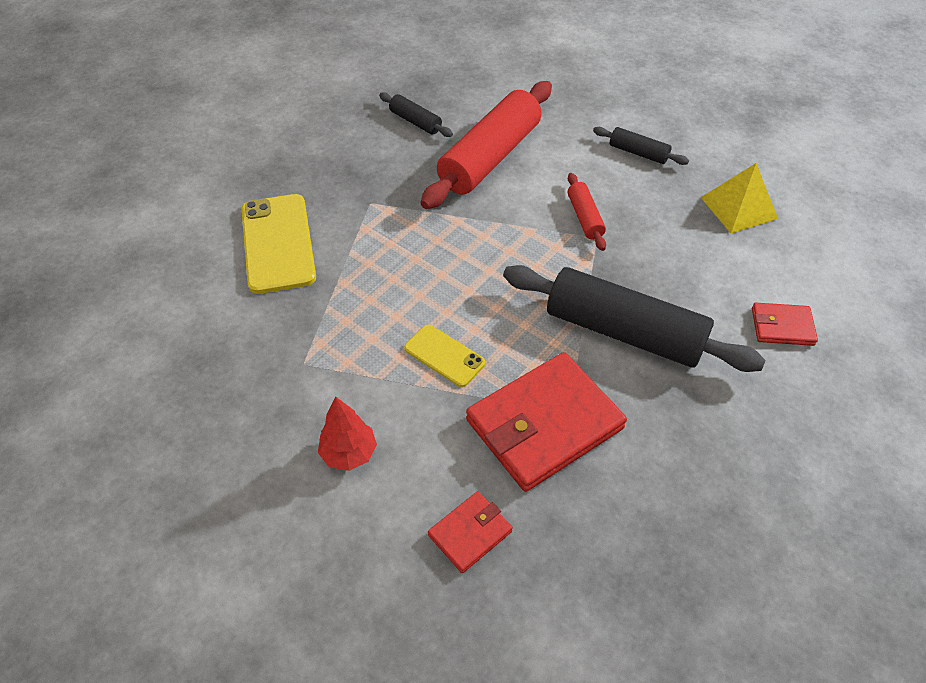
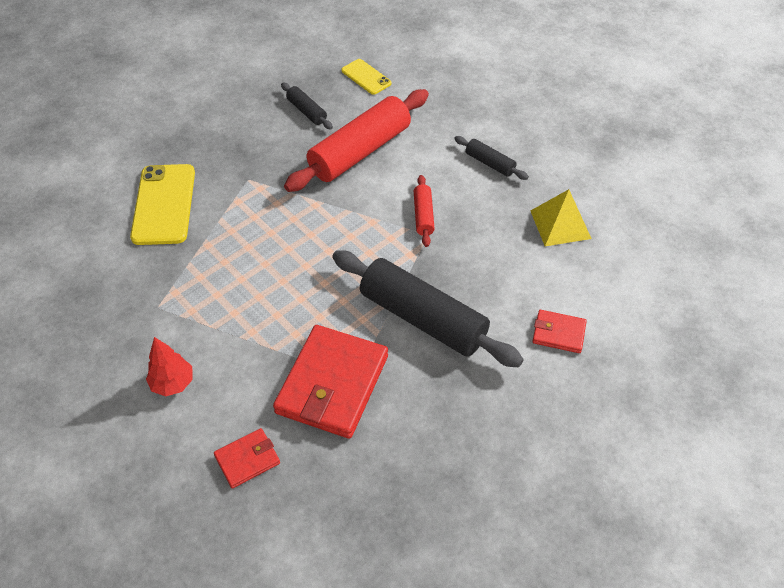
camera: 10 degrees right, 0 degrees up
yellow phone [404,324,485,387] -> yellow phone moved to [341,59,391,95]
red wallet [466,352,627,492] -> red wallet turned 45 degrees counterclockwise [273,325,388,439]

